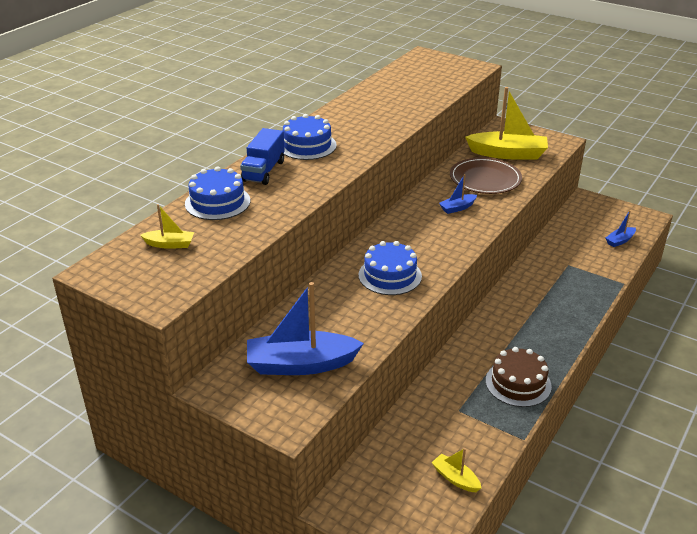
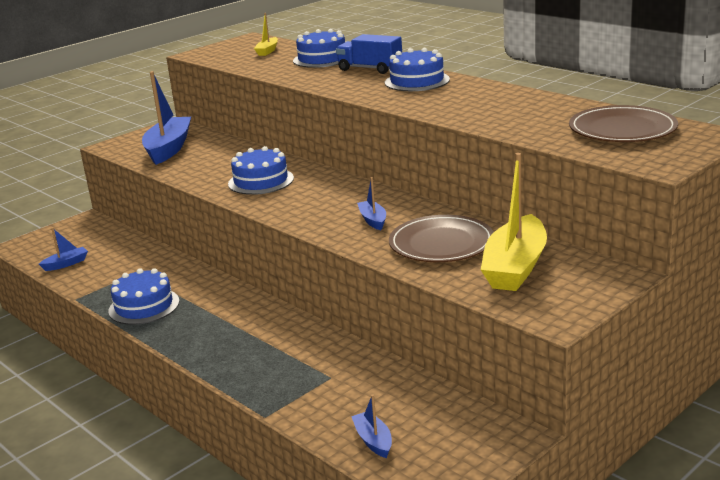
camera: 105 degrees right, 10 degrees down
yellow boat [431,448,481,492] -> blue boat [39,227,88,271]
brown cake [486,347,552,407] -> blue cake [108,268,180,325]
none -> brown plate [569,105,678,142]

